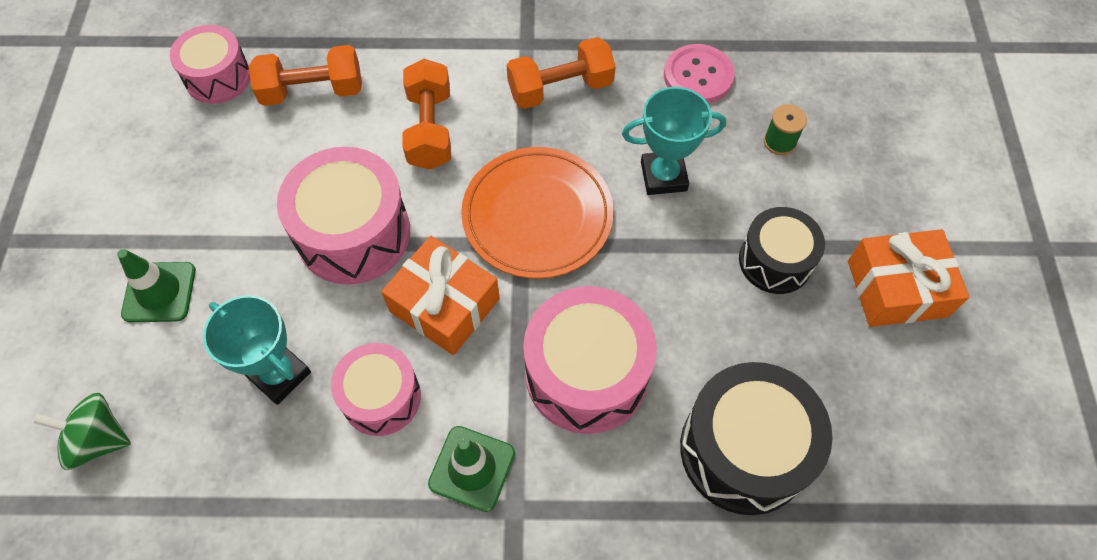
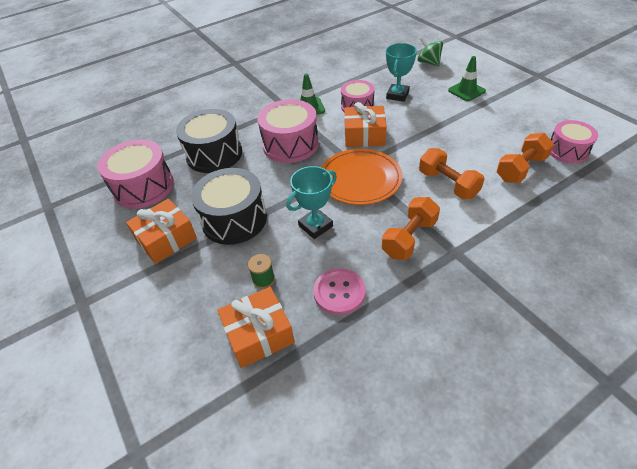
camera: 150 degrees right, 15 degrees down
green spinning top [33,393,131,470] -> green spinning top turned 105 degrees counterclockwise [417,37,443,66]
turquoise trophy [203,295,311,405] -> turquoise trophy turned 75 degrees counterclockwise [386,43,417,102]
pink drum [277,147,410,285] -> pink drum moved to [97,139,174,209]
black drum [739,207,825,294] -> black drum [191,168,267,245], size x1.58
none -> orange gift [217,287,295,368]

